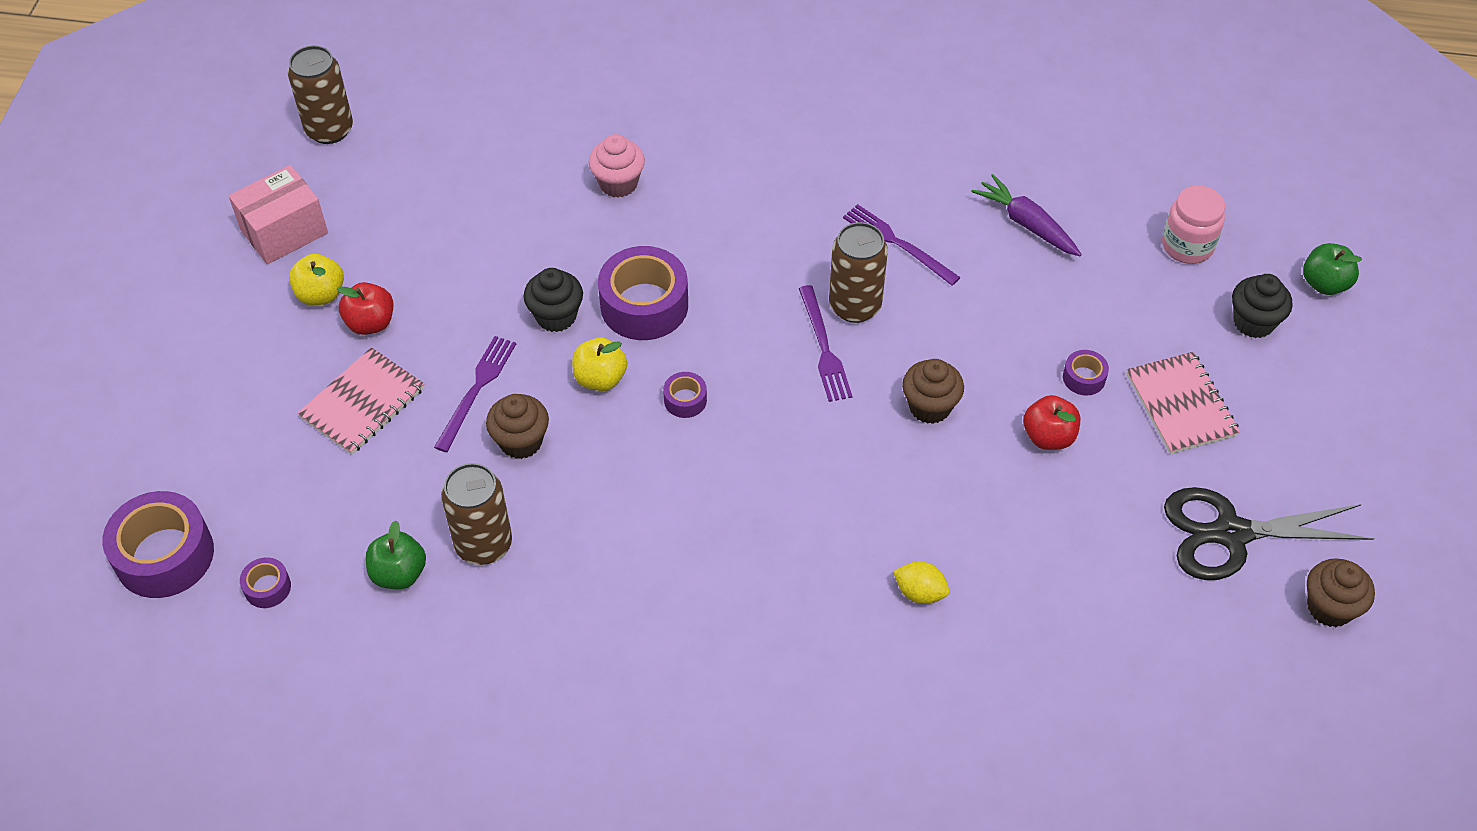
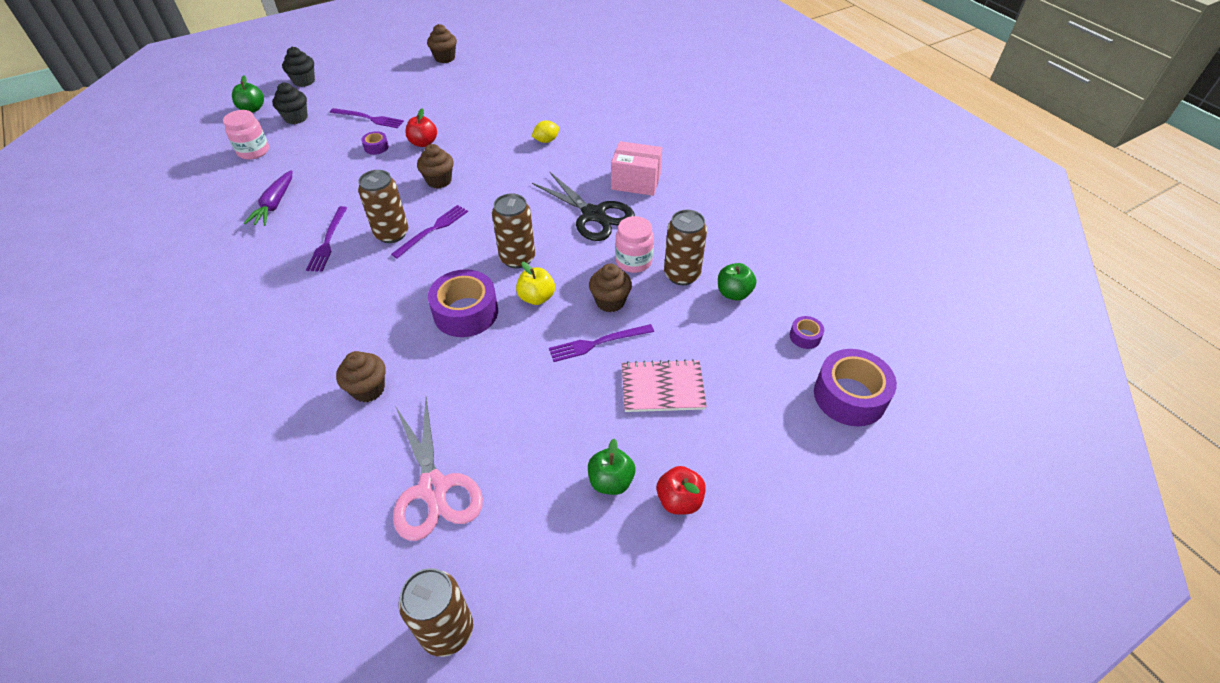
camera: 130 degrees left, 5 degrees down
pink box [229,165,328,264] -> pink box moved to [611,141,662,196]
yellow apple [289,254,344,305] -> green apple [588,439,635,495]
red apple [337,282,393,335] -> red apple moved to [656,466,706,515]
black cupcake [524,268,583,332] -> black cupcake moved to [282,47,315,87]
pink cupcake [589,134,645,198] -> brown cupcake [336,351,385,403]
purple tape [663,372,707,418] -> brown can [492,193,535,268]
yellow lemon [893,562,950,604] -> yellow lemon turned 75 degrees clockwise [532,120,559,143]
pink notebook [1126,352,1240,454] -> purple fork [330,108,404,128]
black scissors [1164,487,1374,580] -> black scissors moved to [532,171,635,241]
none -> pink scissors [393,398,483,541]
none -> pink jar [615,216,654,273]

